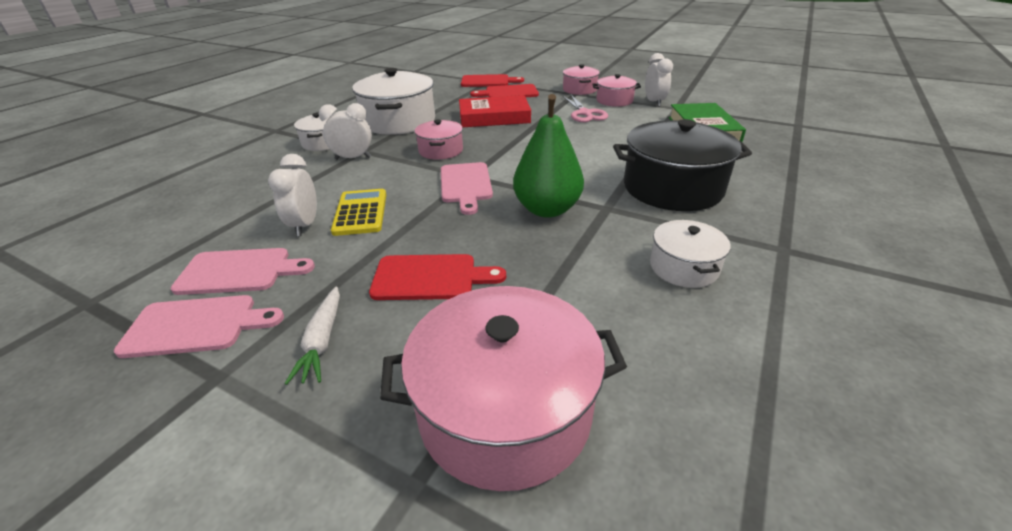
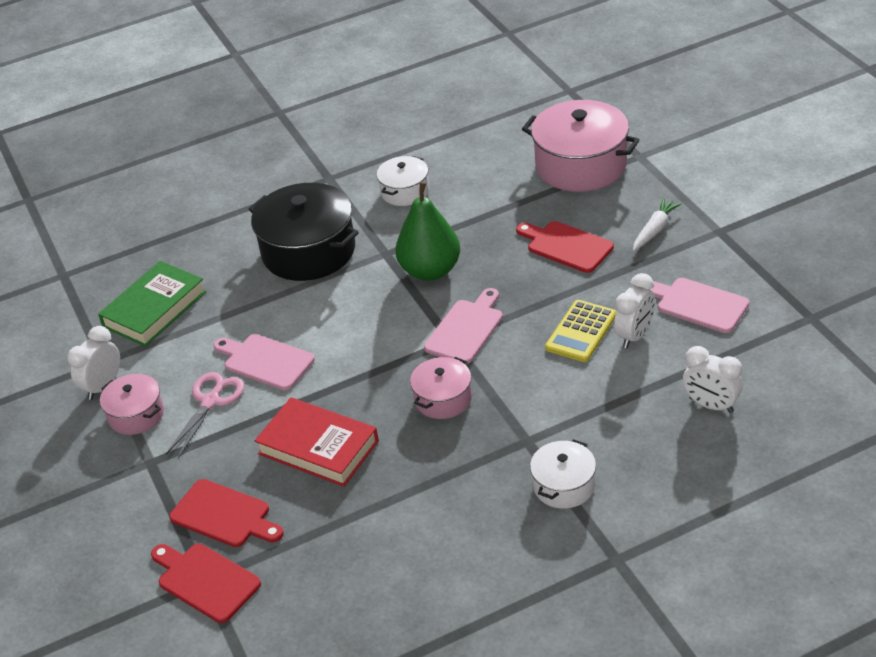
camera: 140 degrees left, 5 degrees up
pink cutting board [114,295,284,358] -> pink cutting board moved to [213,334,315,390]
white clock [319,103,372,160] -> white clock moved to [683,346,743,413]
white pot [352,68,435,135] -> none
pink pot [563,64,600,95] -> none

